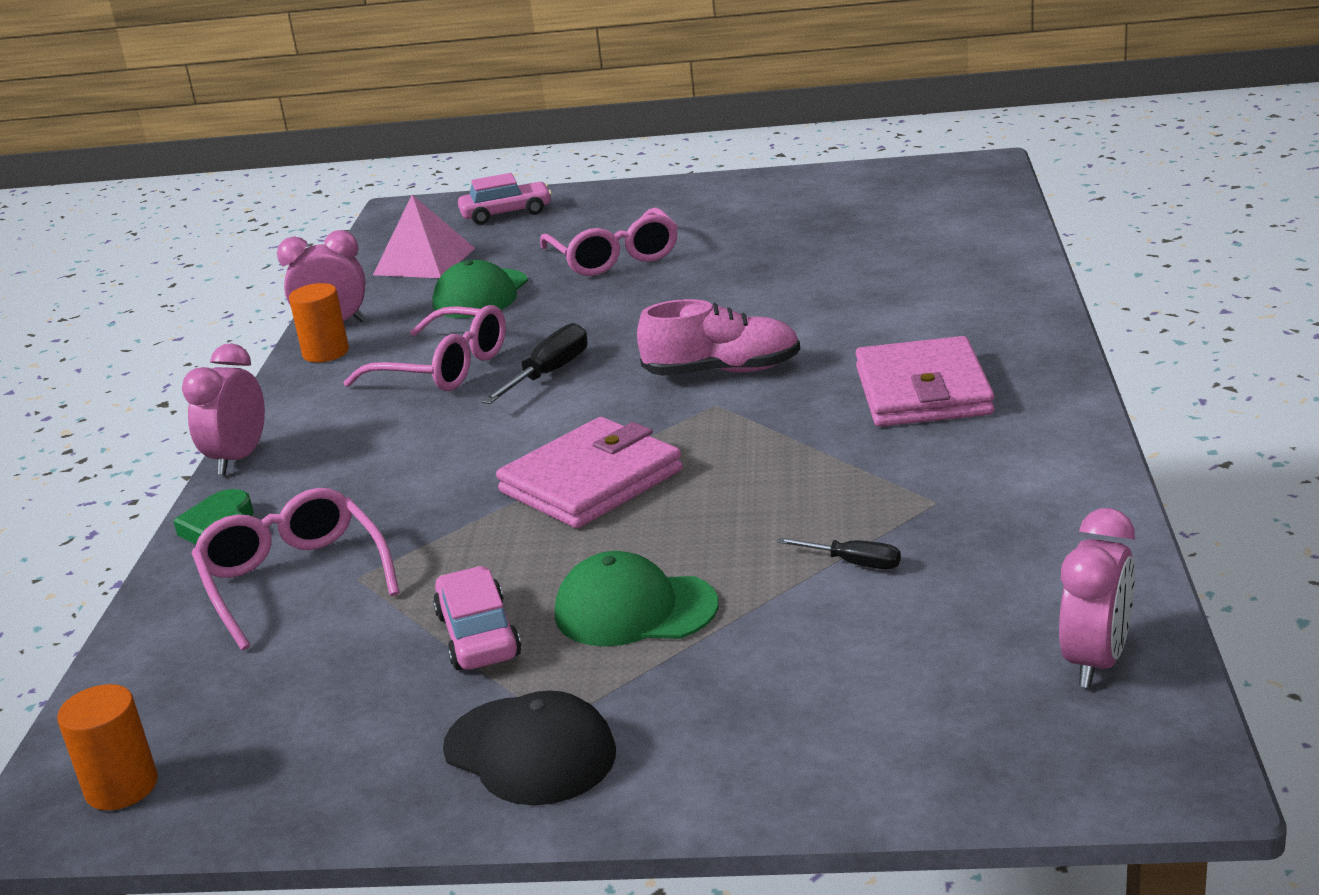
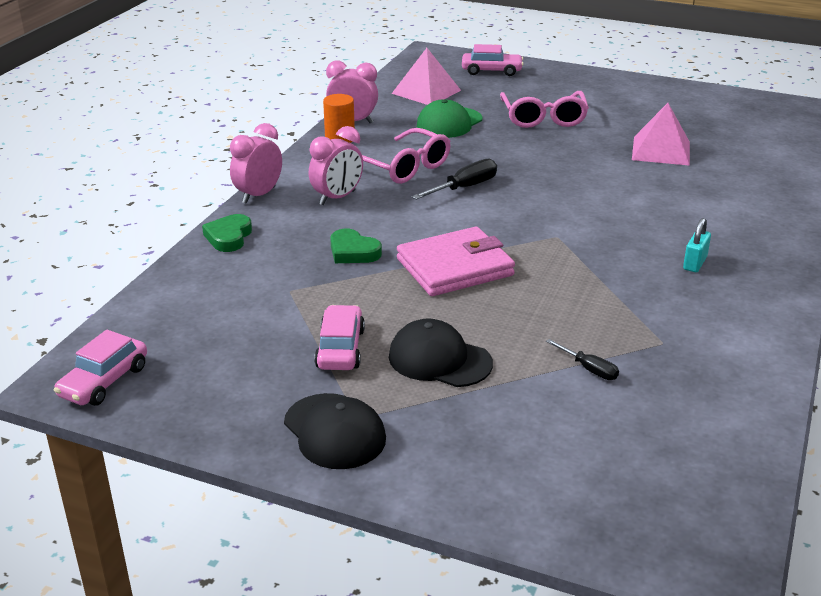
camera: 15 degrees right, 5 degrees up
orange cylinder [57,684,158,810] -> pink car [54,330,147,406]
pink glasses [192,488,400,650] -> none
green cap [555,551,719,646] -> black cap [389,319,493,387]
pink shoe [637,299,800,376] -> none
pink wallet [855,336,995,427] -> turquoise padlock [683,218,711,272]
pink clock [1059,508,1135,688] -> pink clock moved to [309,126,363,205]
none -> green heart [330,228,382,263]
none -> pink pyramid [632,103,690,166]

